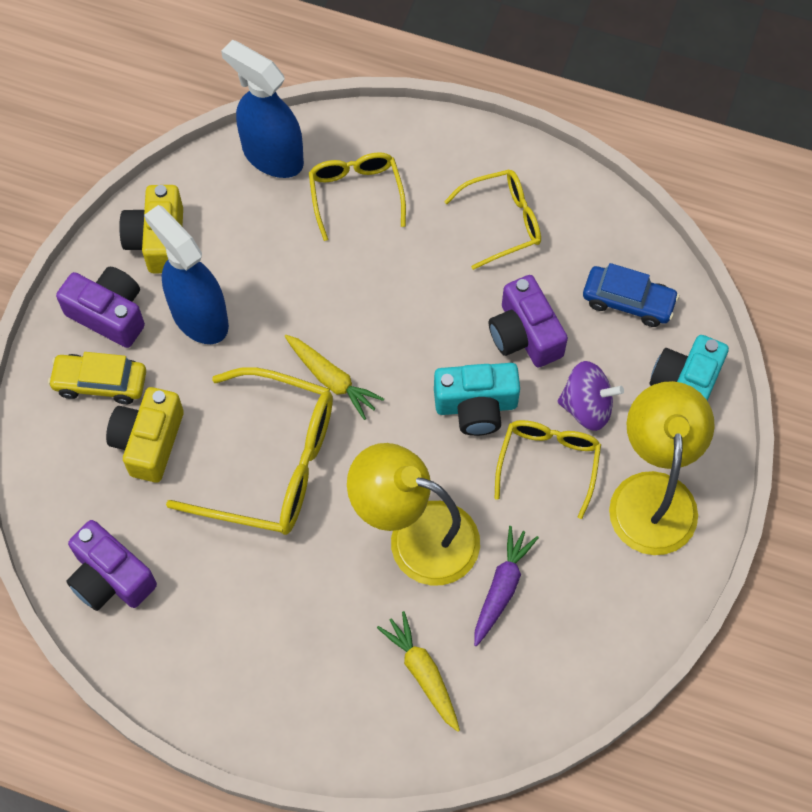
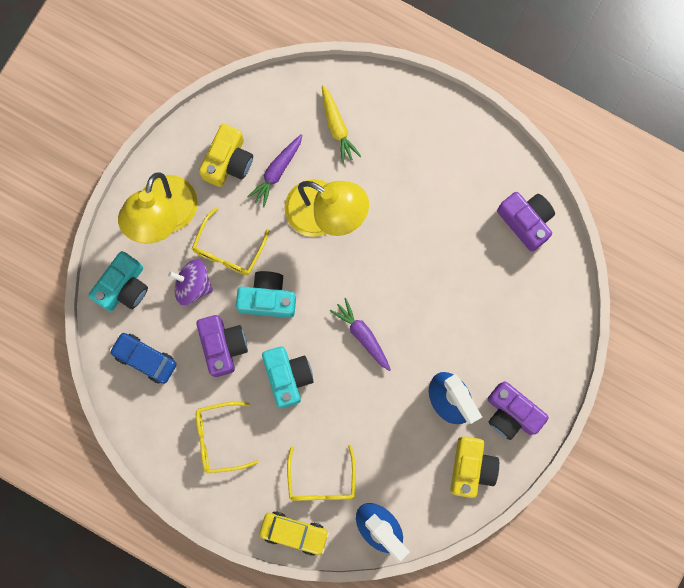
camera: 170 degrees left, 15 degrees up
yellow car [48,352,146,404] -> yellow car moved to [260,511,329,556]
yellow camera [106,387,184,483] -> yellow camera moved to [199,124,253,187]
yellow glasses [166,367,333,535] -> none
yellow carrot [284,335,384,420] -> purple carrot [330,298,391,371]
none -> turquoise camera [262,346,314,408]

